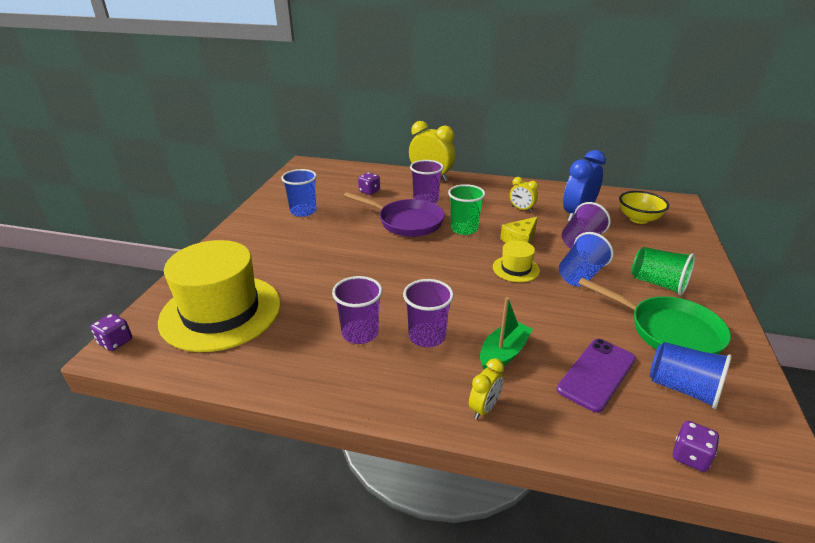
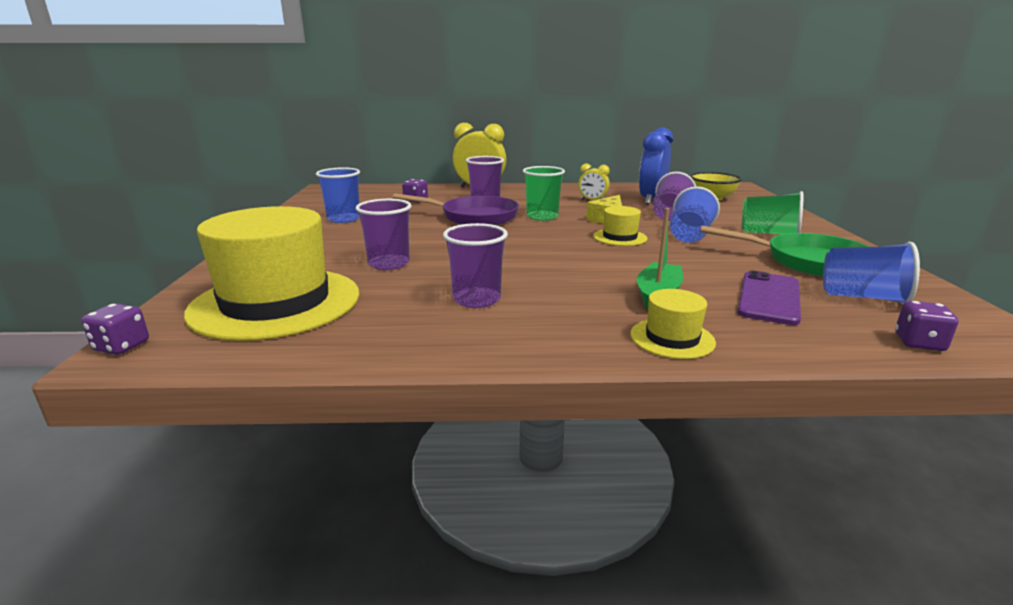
camera: 15 degrees left, 10 degrees down
purple cup [403,279,454,347] -> purple cup moved to [355,199,412,270]
yellow clock [469,358,504,419] -> yellow hat [631,289,716,359]

